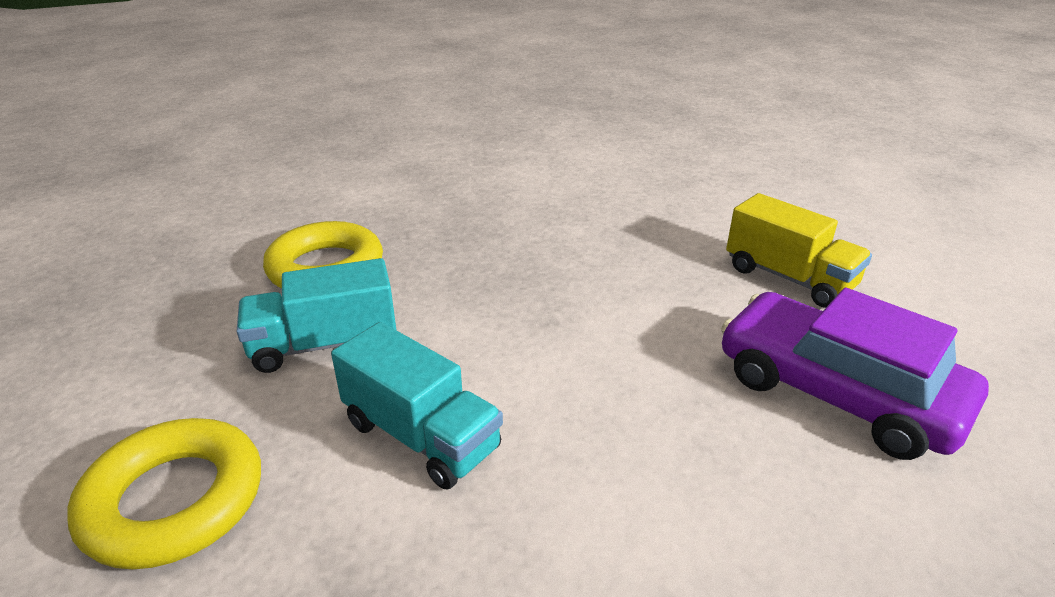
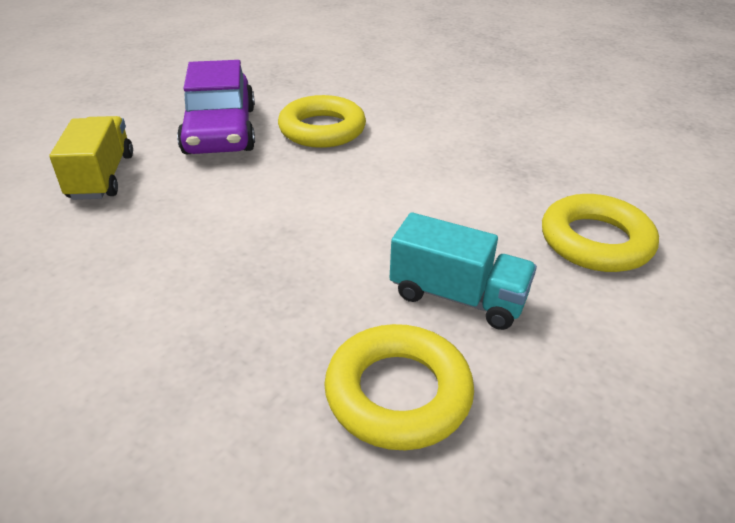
camera: 140 degrees left, 5 degrees up
turquoise truck [331,322,503,489] -> none
none -> yellow ring [278,95,366,148]

